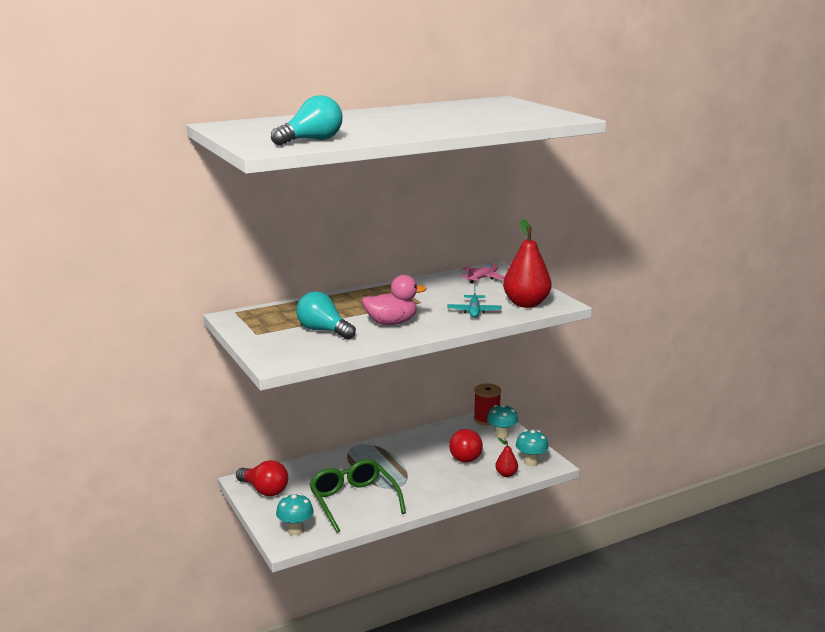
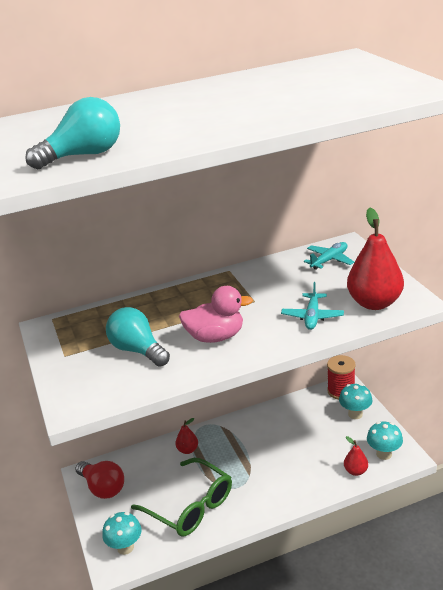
camera: 10 degrees right, 10 degrees up
green glasses [309,459,406,533] -> green glasses turned 150 degrees clockwise [131,458,232,537]
red light bulb [449,429,483,463] -> none
pink plane [461,263,505,284] -> turquoise plane [304,242,354,270]
none -> red pear [175,418,198,454]

